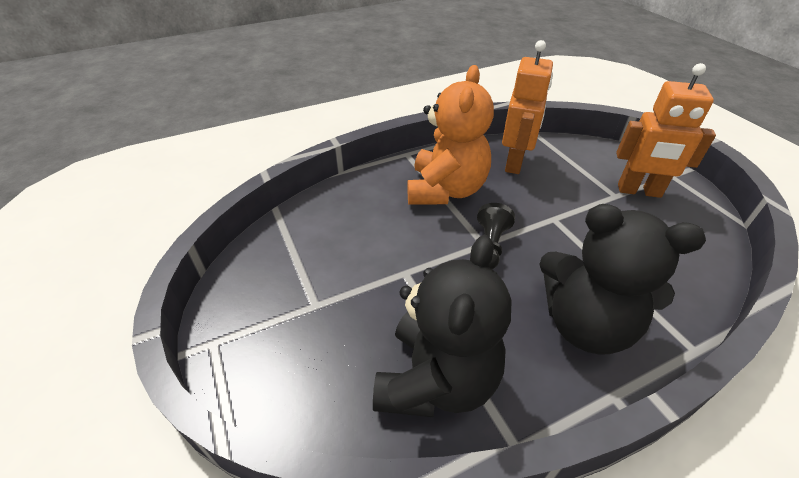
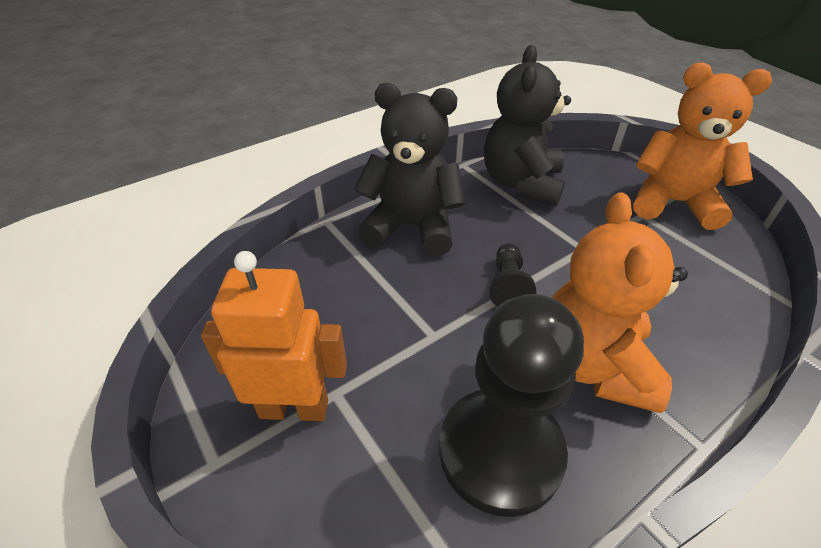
camera: 170 degrees right, 0 degrees up
orange robot [502,40,553,174] -> black pawn [439,294,584,517]
none -> orange teddy bear [634,63,772,230]

